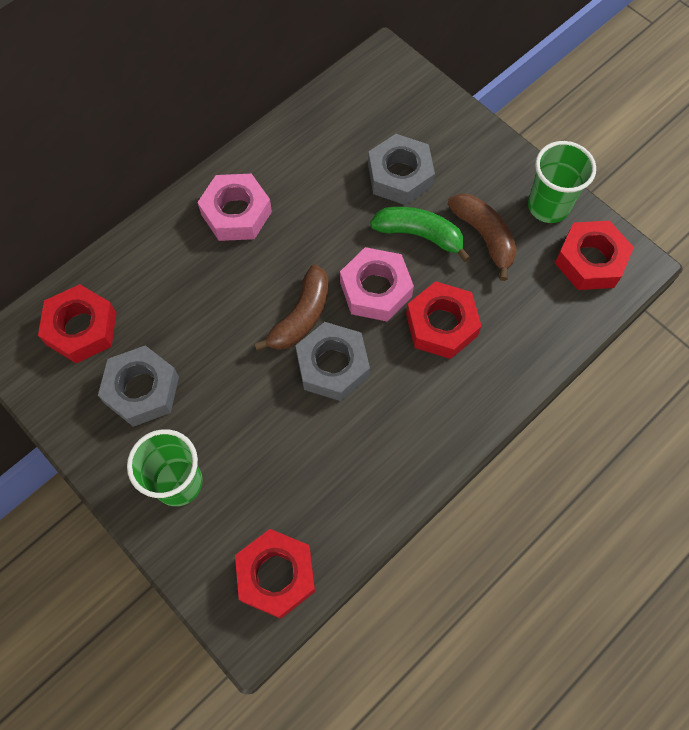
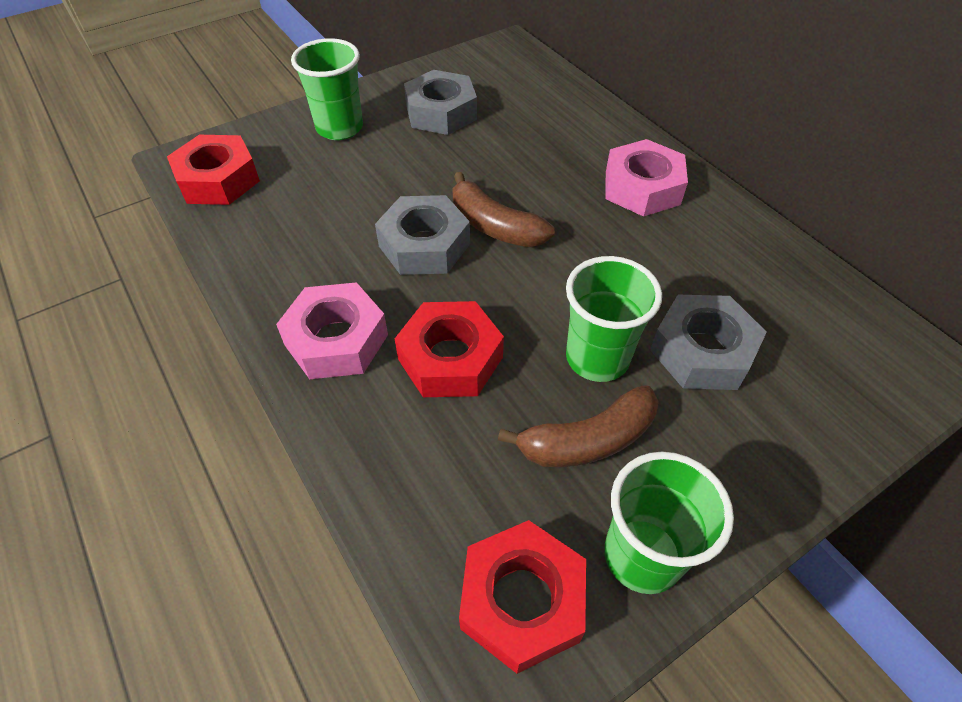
camera: 100 degrees right, 15 degrees down
red nut [38,284,116,363] -> none
pink nut [340,247,414,322] -> pink nut moved to [276,282,388,379]
green banana [370,207,470,262] -> green cup [566,256,662,382]

